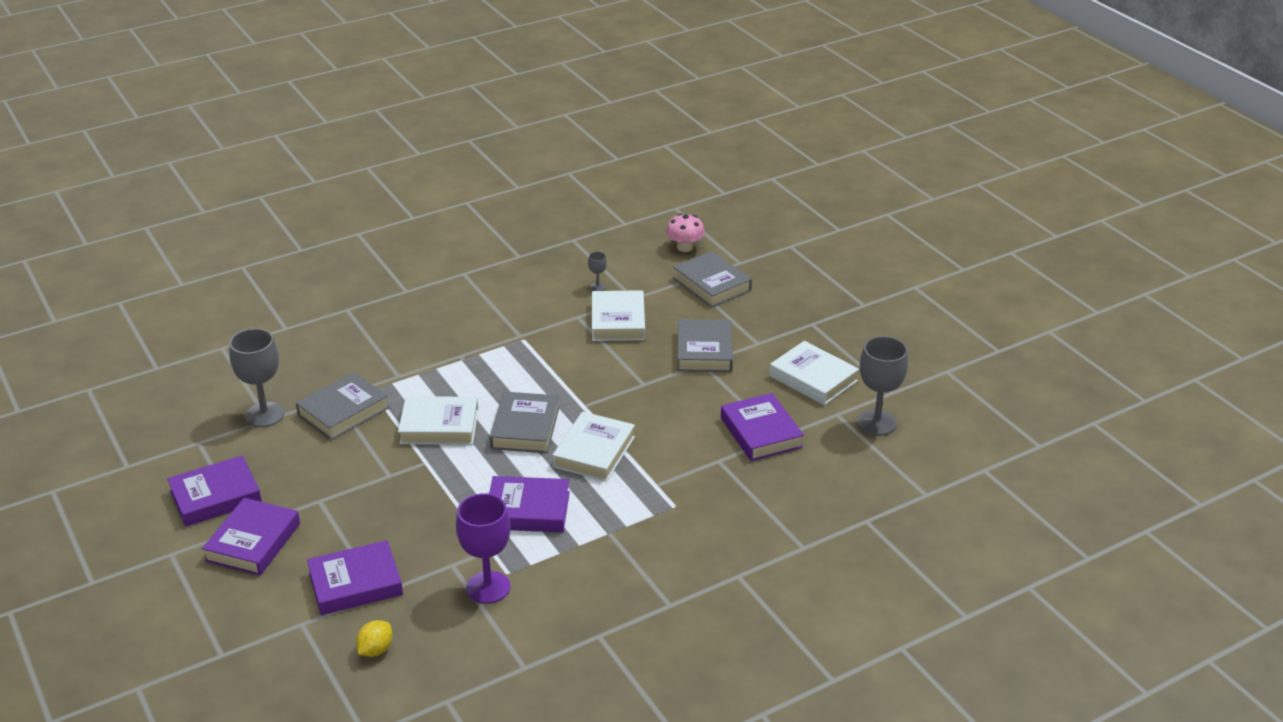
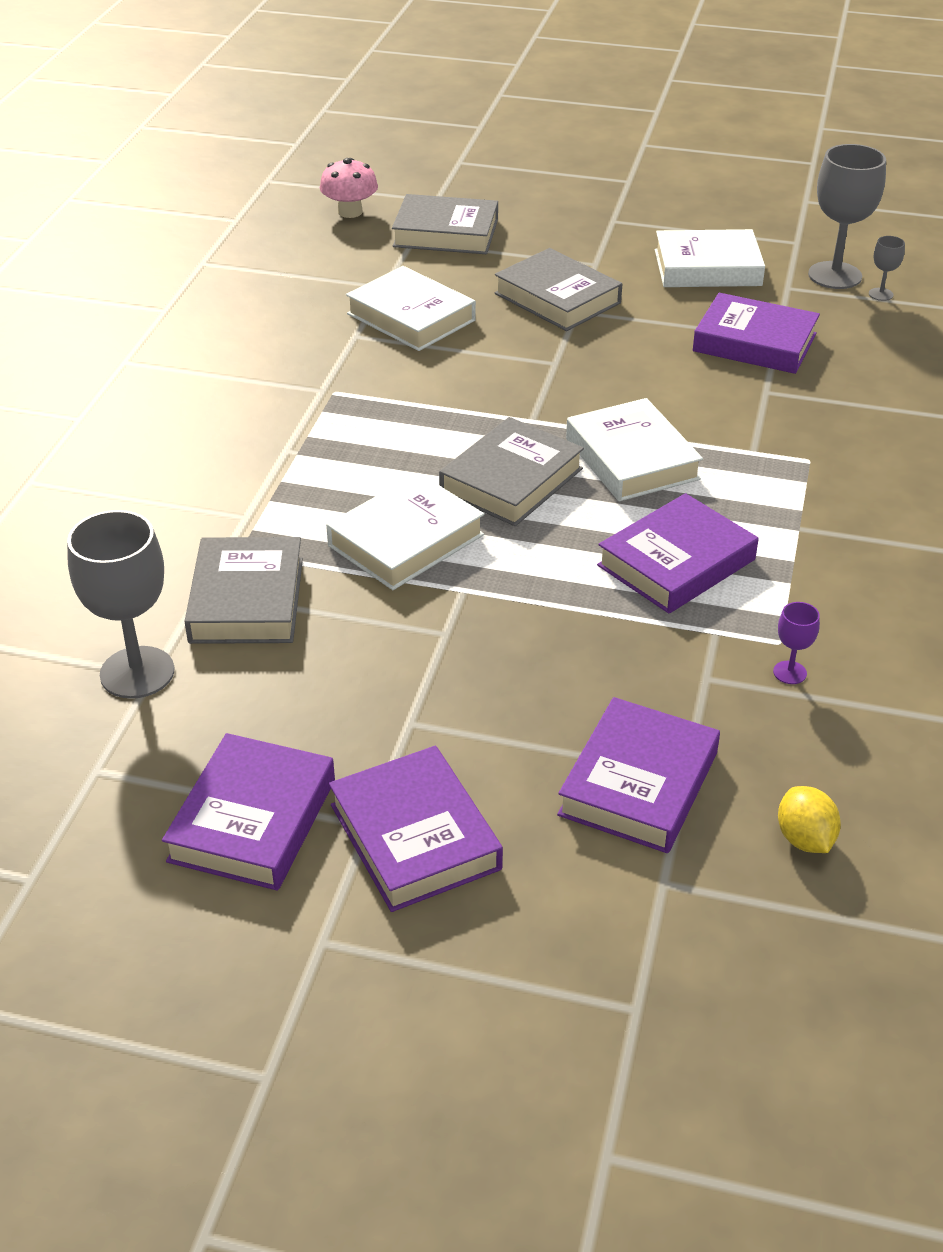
camera: 45 degrees left, 5 degrees up
purple goblet [456,493,511,604] -> purple goblet [773,602,820,684], size x0.45
grey book [490,392,559,453] -> grey book turned 75 degrees clockwise [439,417,584,526]
grey goblet [588,252,607,291] -> grey goblet moved to [869,236,905,301]

